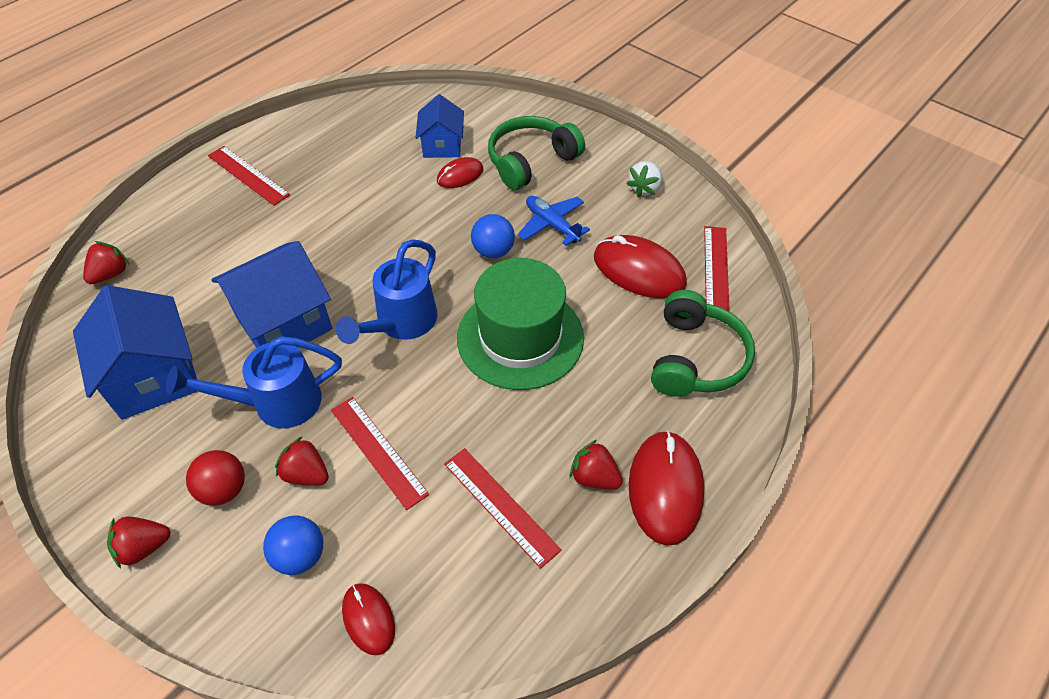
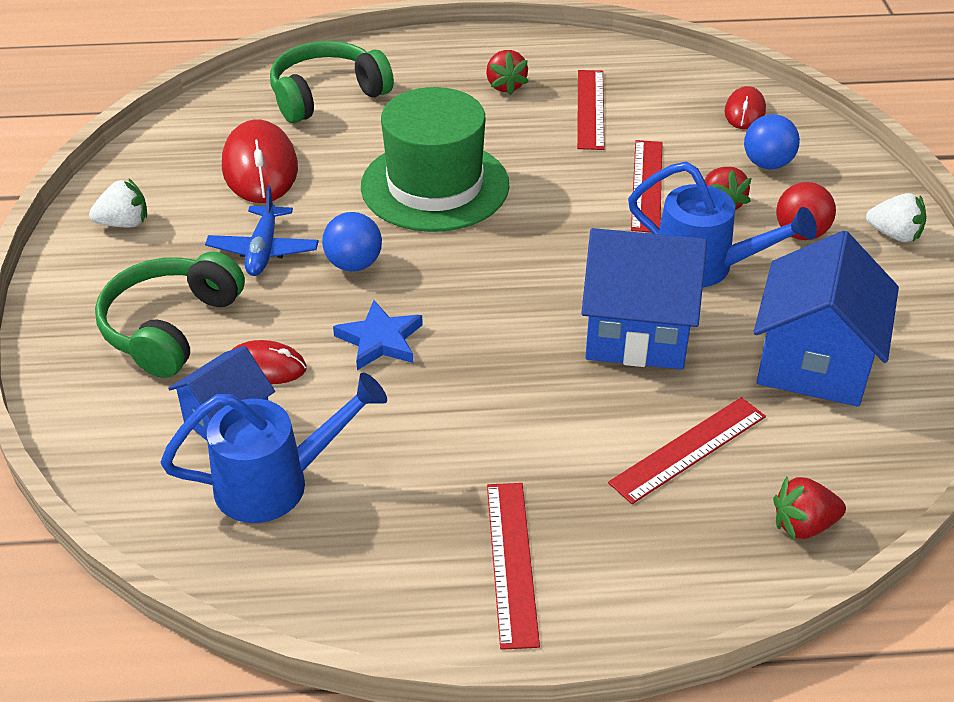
camera: 135 degrees left, 10 degrees down
red strawberry [107,517,171,569] -> white strawberry [866,193,926,242]
blue watering can [336,239,437,344] -> blue watering can moved to [161,373,387,523]
green headphones [488,116,585,190] -> green headphones turned 105 degrees clockwise [95,252,245,378]
red mouse [629,430,704,546] -> none
red ruler [704,226,730,312] -> red ruler moved to [608,397,766,504]
none -> blue star [333,300,423,370]

